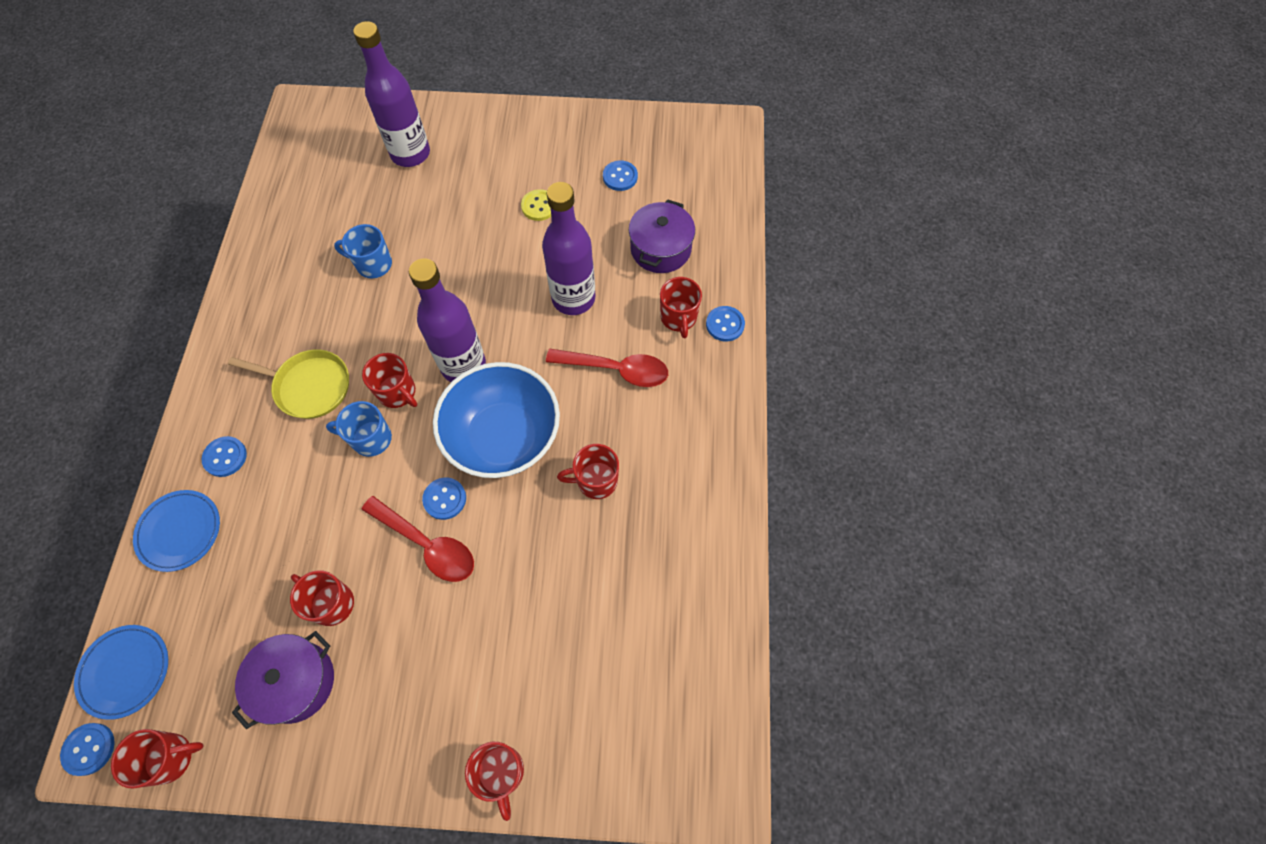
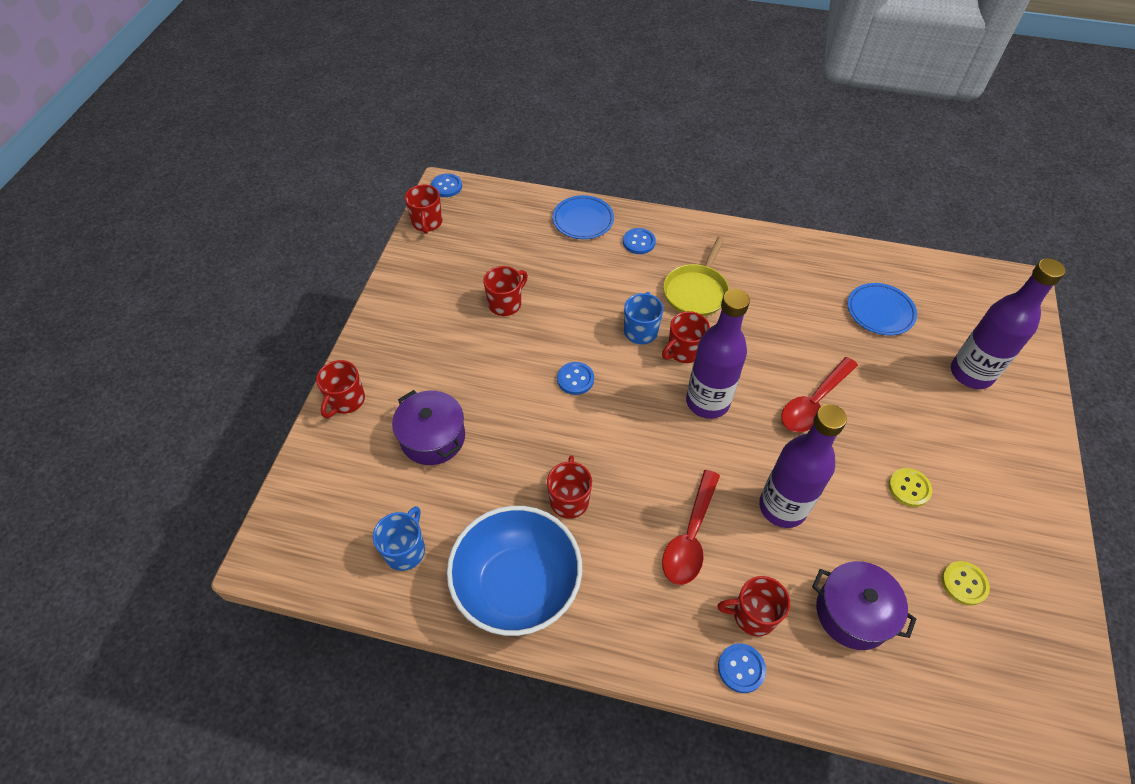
camera: 100 degrees right, 10 degrees down
blue plate [74,625,168,720] -> blue plate moved to [848,283,917,335]
purple pot [232,631,334,729] -> purple pot moved to [392,390,465,465]
blue mug [334,224,392,278] -> blue mug moved to [373,506,425,571]
red spoon [361,496,474,582] -> red spoon moved to [781,357,858,433]
blue bowl [433,362,560,478] -> blue bowl moved to [447,506,582,636]
red mug [465,742,524,821] -> red mug turned 60 degrees counterclockwise [316,360,365,418]
blue button [603,160,638,191] -> yellow button [941,561,990,606]

